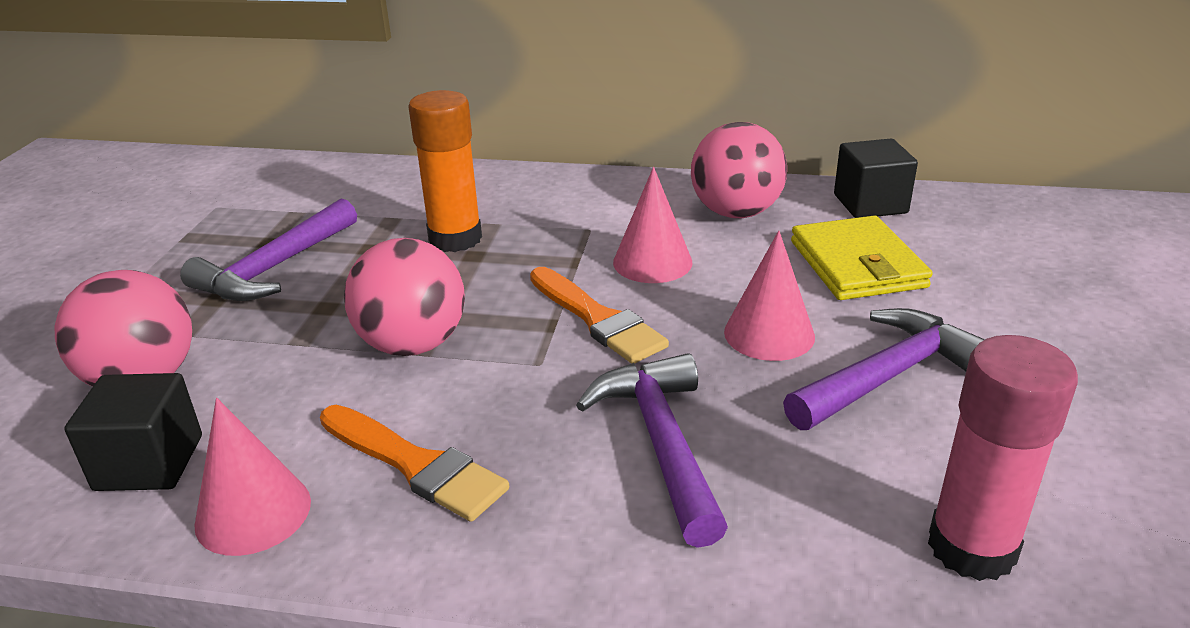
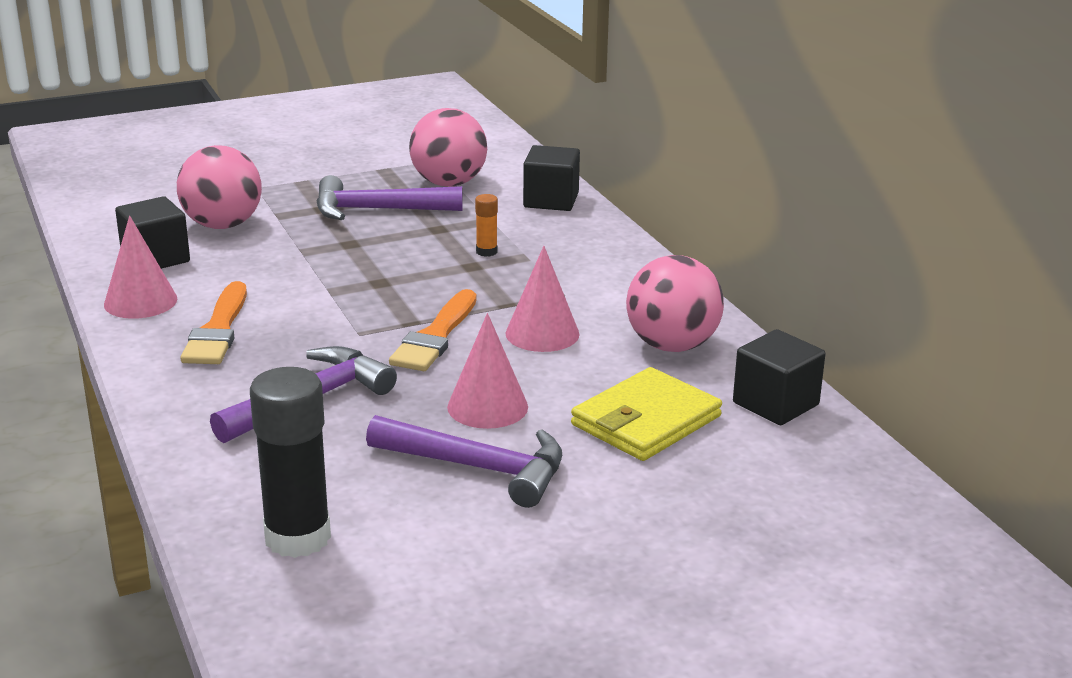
camera: 55 degrees right, 5 degrees down
pink ball [344,238,465,356] -> pink ball moved to [409,108,487,187]
orange glue stick [408,90,482,252] -> orange glue stick [475,194,498,257], size x0.46
pink glue stick [928,335,1078,581] -> black glue stick [250,367,331,558]
none -> black cube [523,145,580,211]

